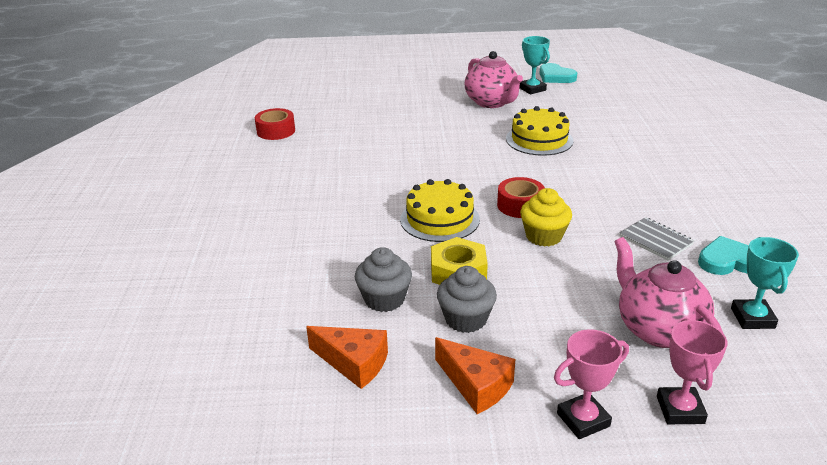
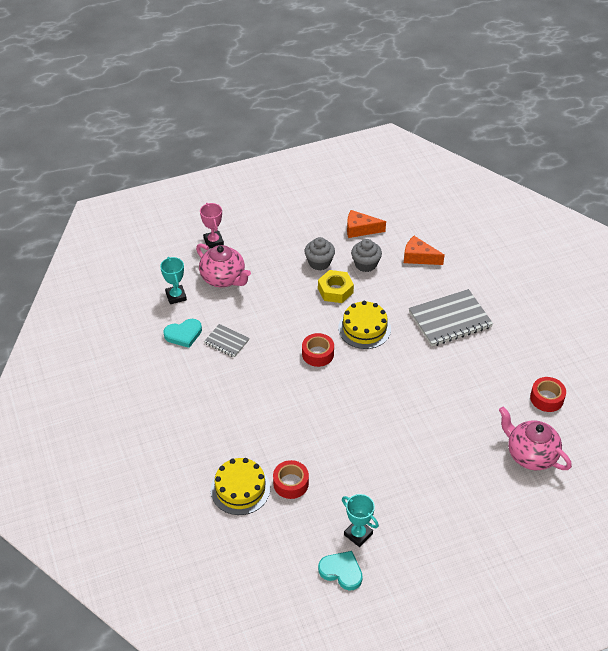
camera: 160 degrees right, 15 degrees up
orange cheese [435,337,515,414] -> orange cheese moved to [404,236,445,265]
pink teapot [465,51,523,108] -> pink teapot moved to [499,406,572,470]
yellow cake [506,106,573,156] -> yellow cake moved to [211,458,270,515]
yellow cupcake [520,188,572,247] -> none
pink trophy [554,329,629,439] -> none
none -> red tape [273,460,309,499]
none -> grey notebook [409,289,493,346]

